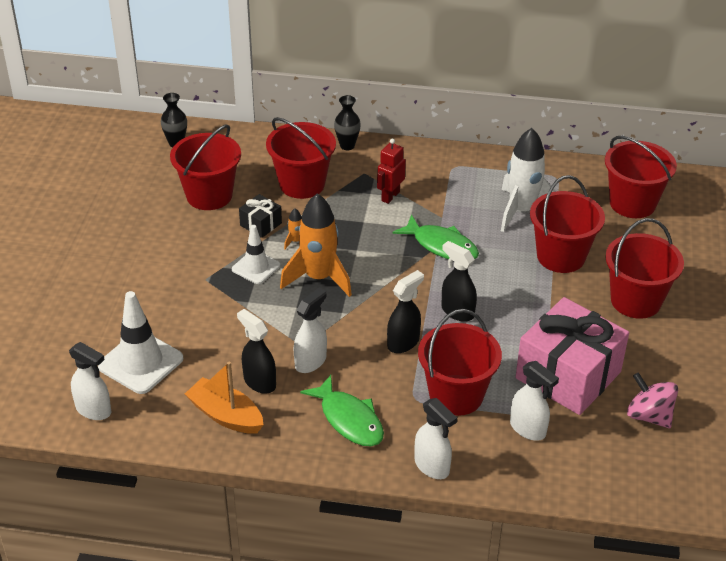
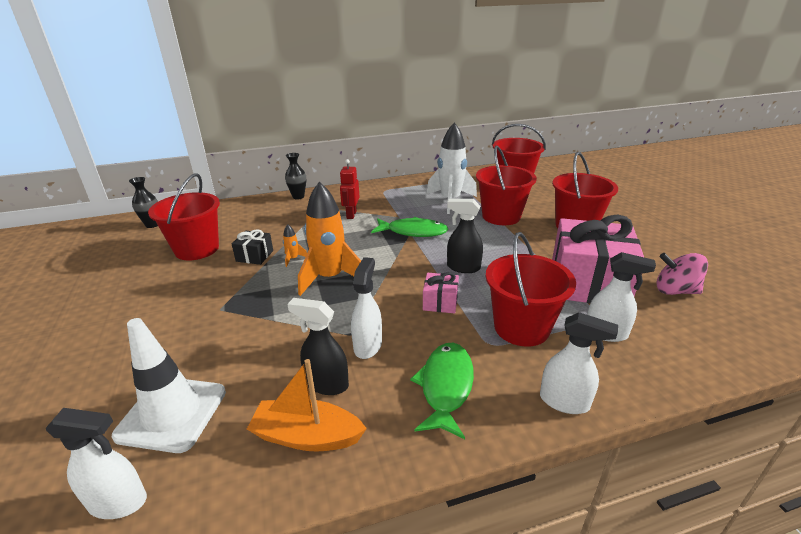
camera: 25 degrees left, 10 degrees down
white traffic cone [232,225,280,284] -> none
red bucket [266,117,336,199] -> none
green fish [300,375,384,446] -> green fish turned 105 degrees counterclockwise [410,343,474,439]
black spray bottle [387,270,424,353] -> pink gift [423,272,459,314]

